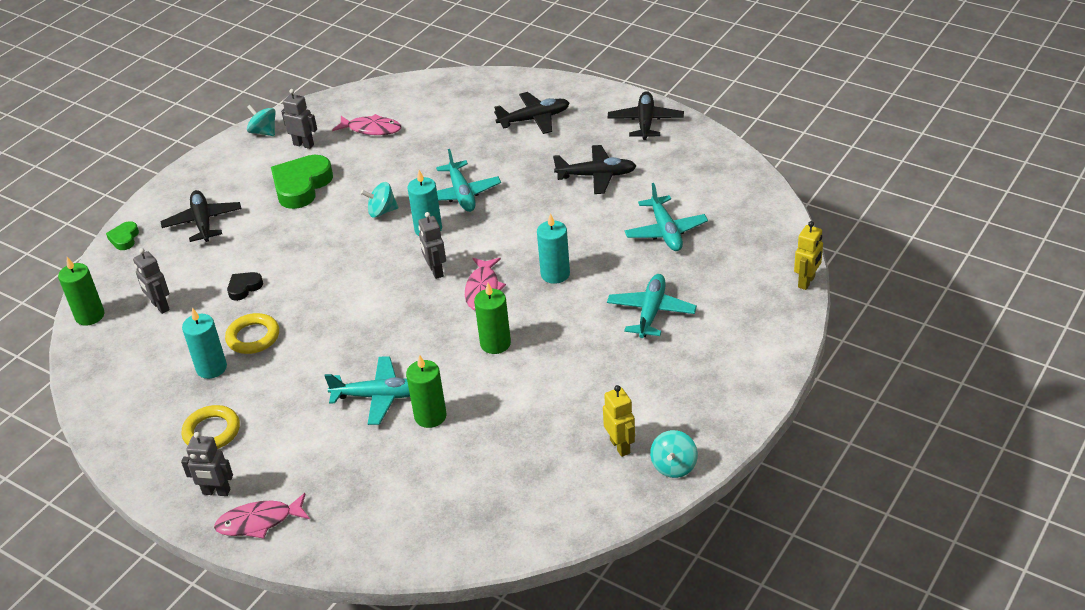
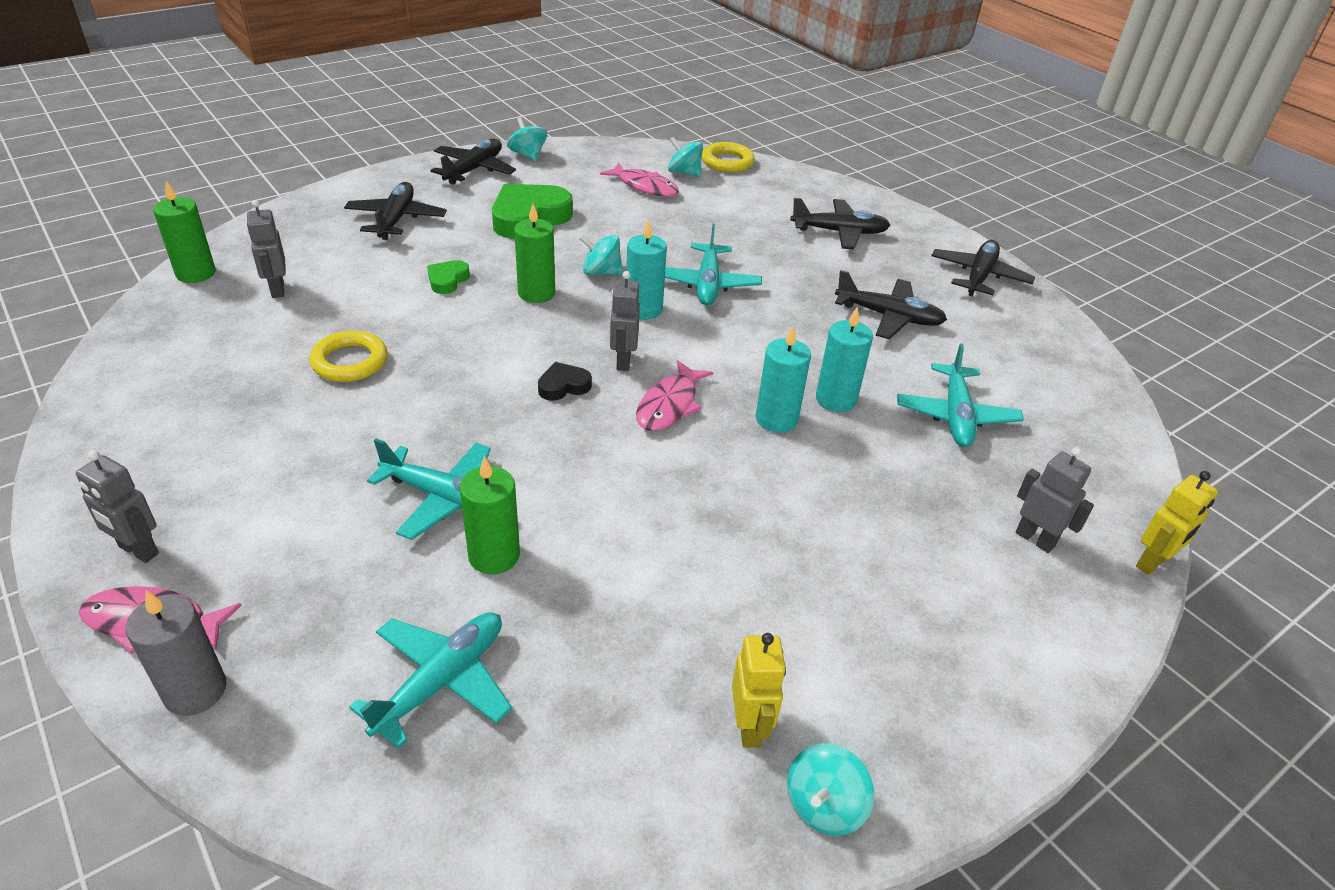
camera: 15 degrees right, 0 degrees up
green heart [106,221,139,250] -> green heart moved to [427,260,470,294]
turquoise candle [182,308,227,379] -> turquoise candle moved to [816,307,873,412]
yellow ring [182,405,240,449] -> yellow ring moved to [702,142,755,173]
black heart [227,272,263,301] -> black heart moved to [538,362,592,401]
grey robot [281,89,317,149] -> grey robot moved to [1016,447,1094,553]
green candle [474,283,511,354] -> green candle moved to [514,204,555,303]
turquoise plane [607,274,697,338] -> turquoise plane moved to [349,612,512,749]
none -> grey candle [126,590,226,716]
none -> black plane [430,139,516,185]
none -> turquoise spinning top [668,137,703,177]

